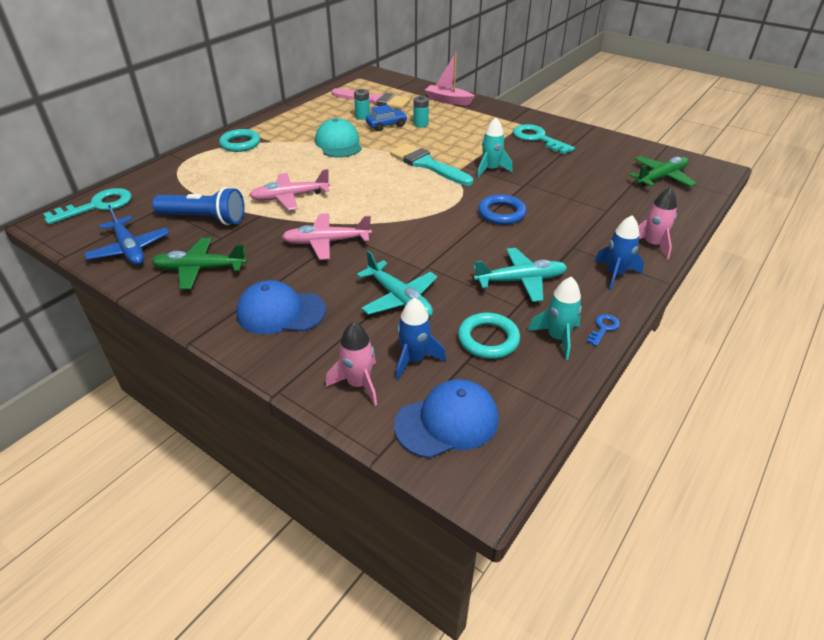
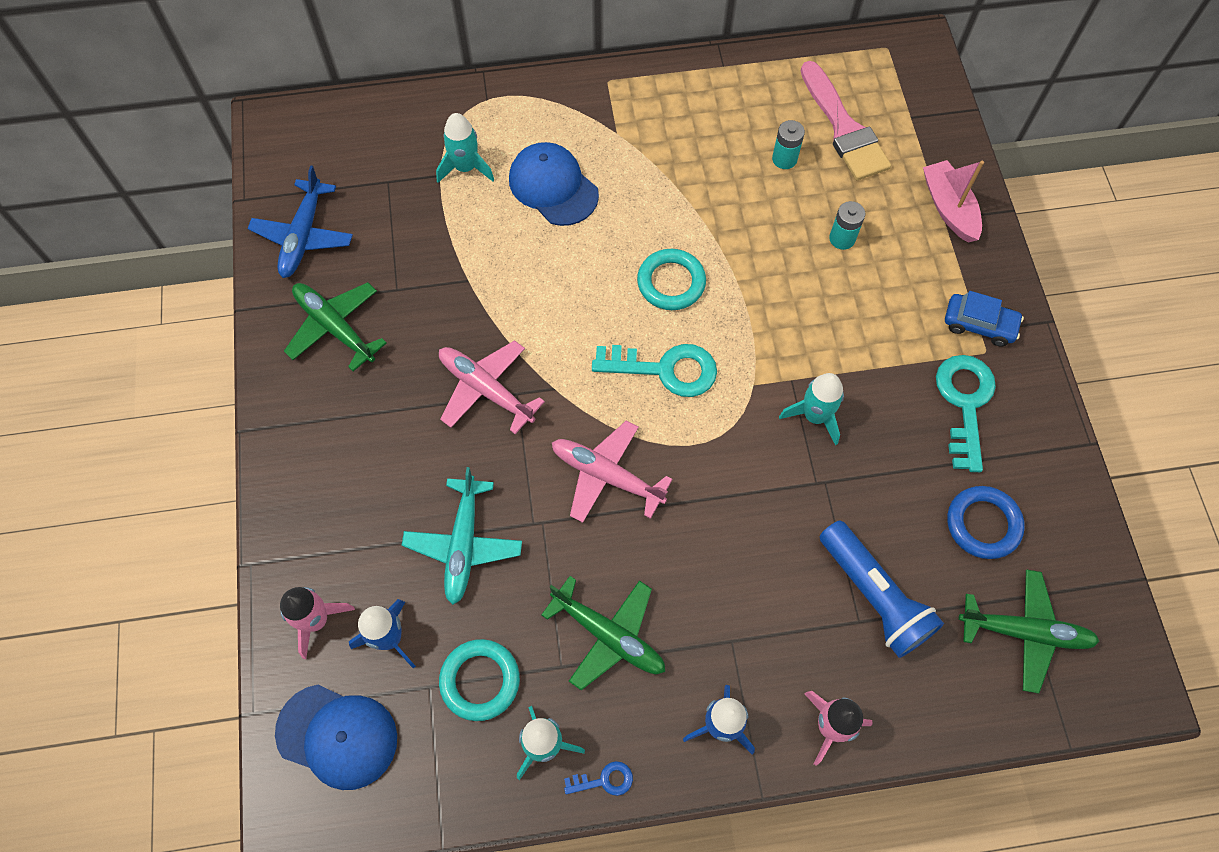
camera: 45 degrees right, 25 degrees up
turquoise key [43,188,132,224] -> turquoise key moved to [592,344,717,397]
blue flashlight [152,187,244,225] -> blue flashlight moved to [820,520,944,658]
turquoise ring [219,129,260,152] -> turquoise ring moved to [637,249,706,310]
blue cap [236,280,326,334] -> blue cap moved to [509,142,599,226]
pink plane [249,169,330,211] -> pink plane moved to [552,421,673,523]
turquoise cap [315,118,362,158] -> none
blue car [366,105,408,131] -> blue car moved to [945,291,1024,347]
turquoise brush [390,143,473,186] -> none
turquoise plane [473,248,567,302] -> green plane [541,576,665,690]
blue ring [478,194,527,225] -> blue ring moved to [947,486,1025,559]
none -> turquoise rocket [436,113,494,183]

